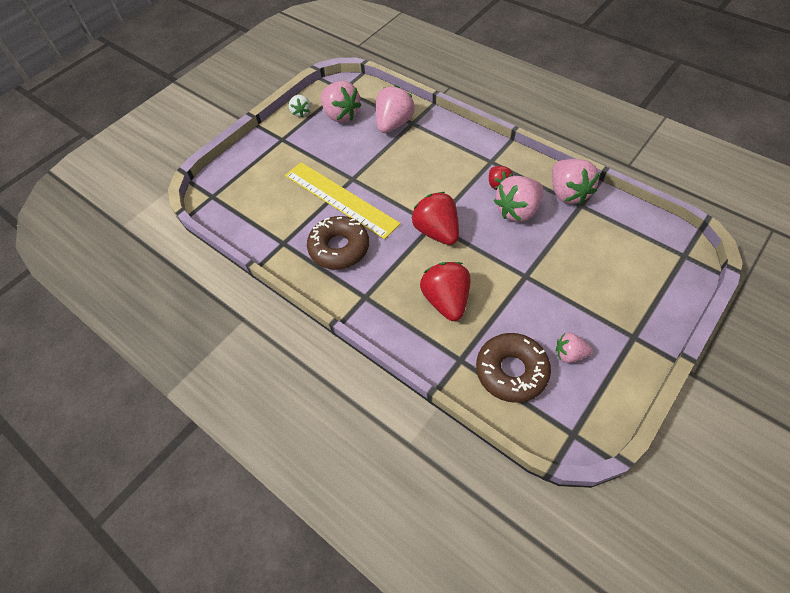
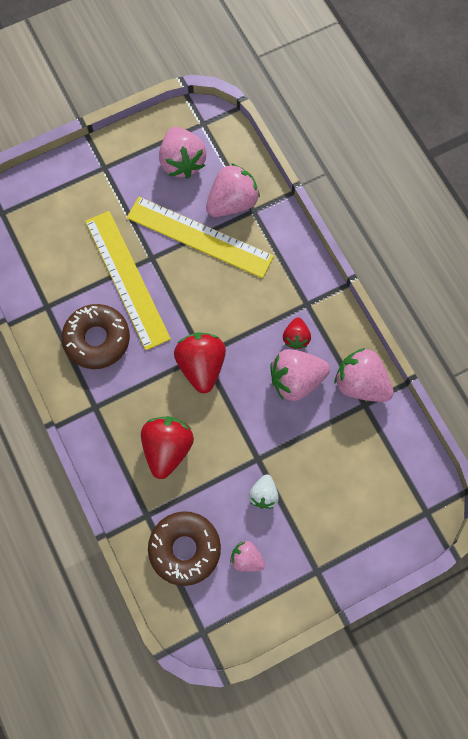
camera: 20 degrees right, 15 degrees up
white strawberry [289,95,311,117] -> white strawberry moved to [249,474,279,509]
pink strawberry [552,159,600,205] -> pink strawberry turned 120 degrees clockwise [335,348,394,402]
none -> yellow ruler [127,197,274,278]

